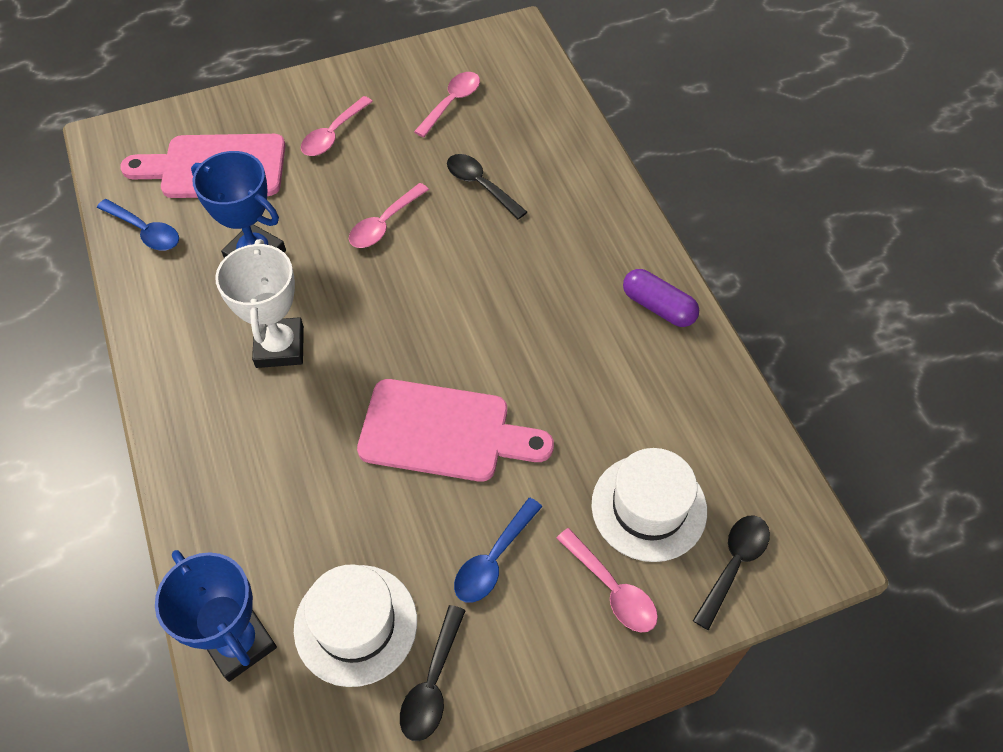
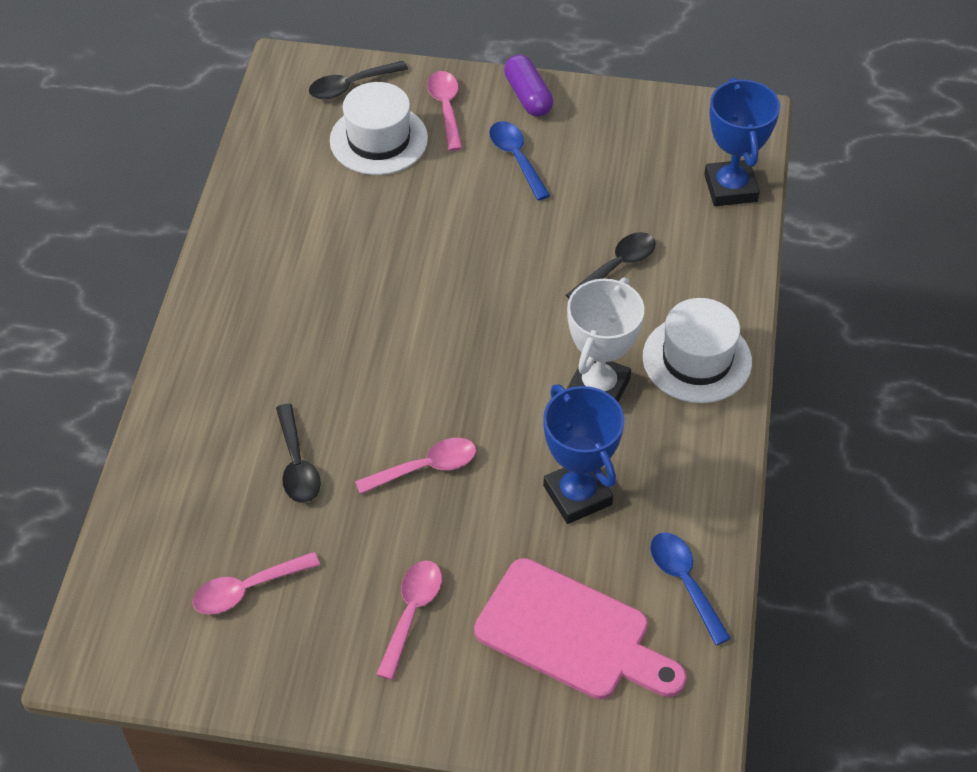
camera: 150 degrees left, 5 degrees down
white hat [294,564,417,687] -> white hat moved to [643,298,752,403]
pink spoon [301,96,373,156] -> pink spoon turned 45 degrees counterclockwise [376,561,442,680]
pink cutting board [357,379,554,482] -> none
black spoon [400,605,466,741] -> black spoon moved to [566,232,656,298]
blue spoon [454,498,542,603] -> blue spoon turned 90 degrees counterclockwise [489,121,550,201]
purple capsule [623,269,699,327] -> purple capsule moved to [504,55,553,117]

